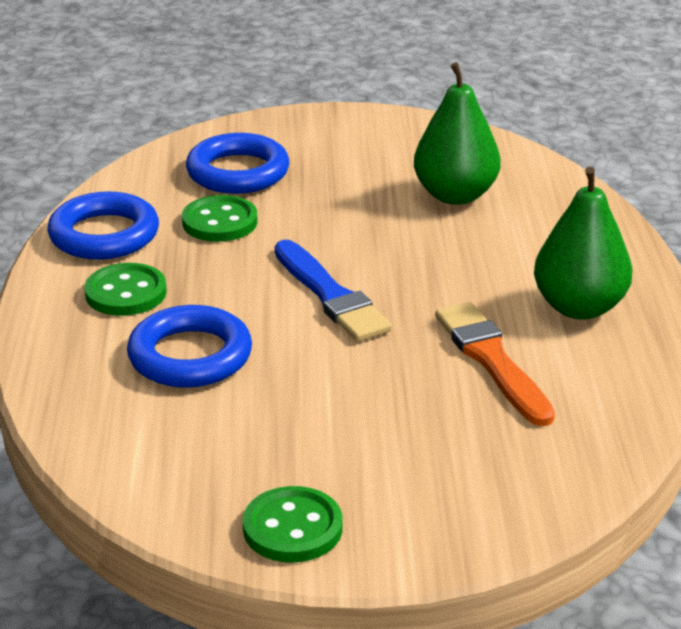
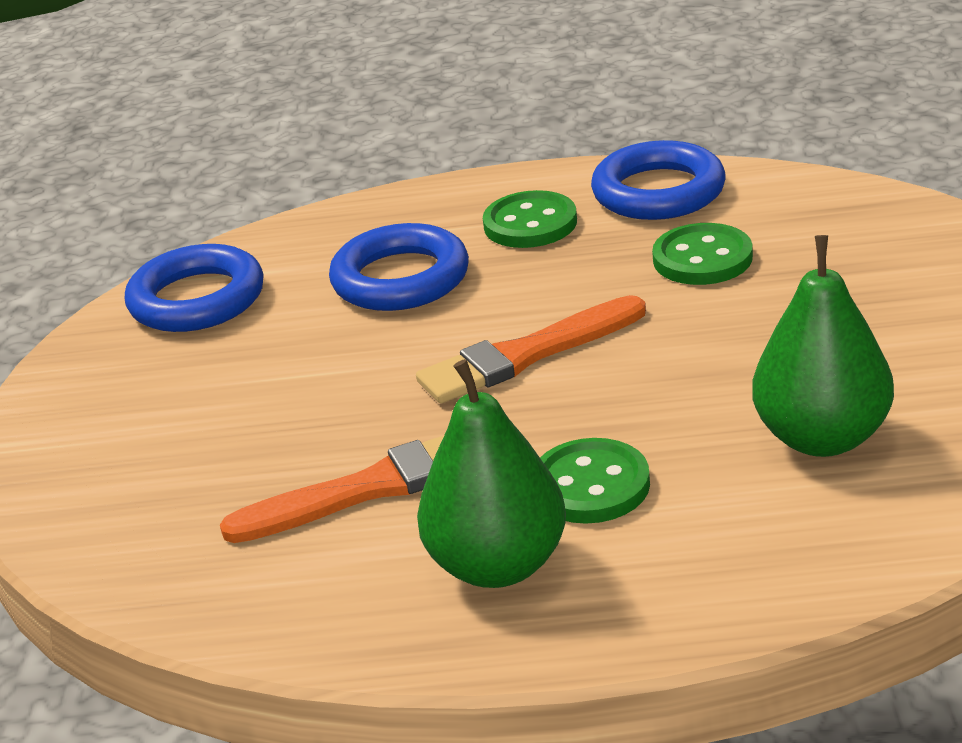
camera: 95 degrees right, 0 degrees up
blue ring [186,133,289,194] -> blue ring moved to [125,244,264,332]
green button [243,486,342,562] -> green button moved to [540,438,650,524]
blue brush [275,240,392,342] -> orange brush [416,295,646,403]

